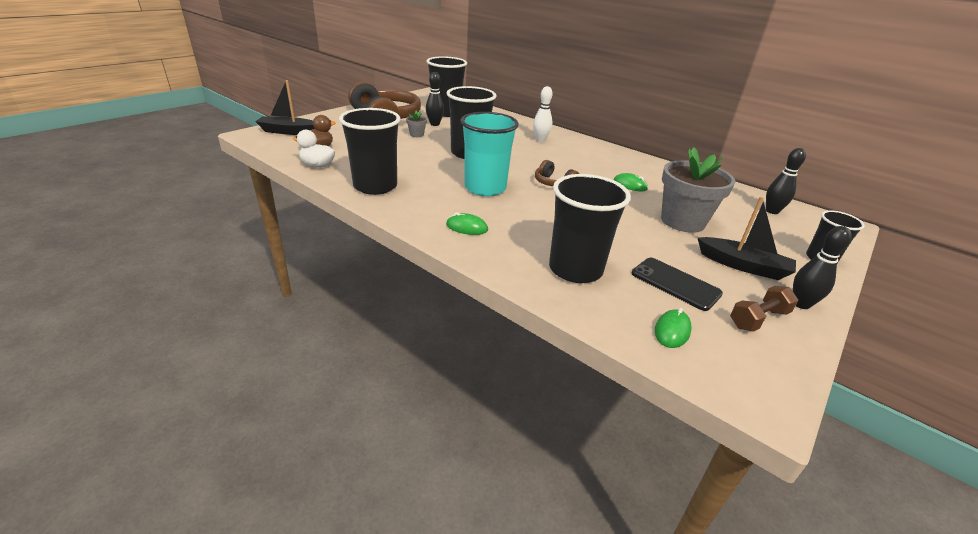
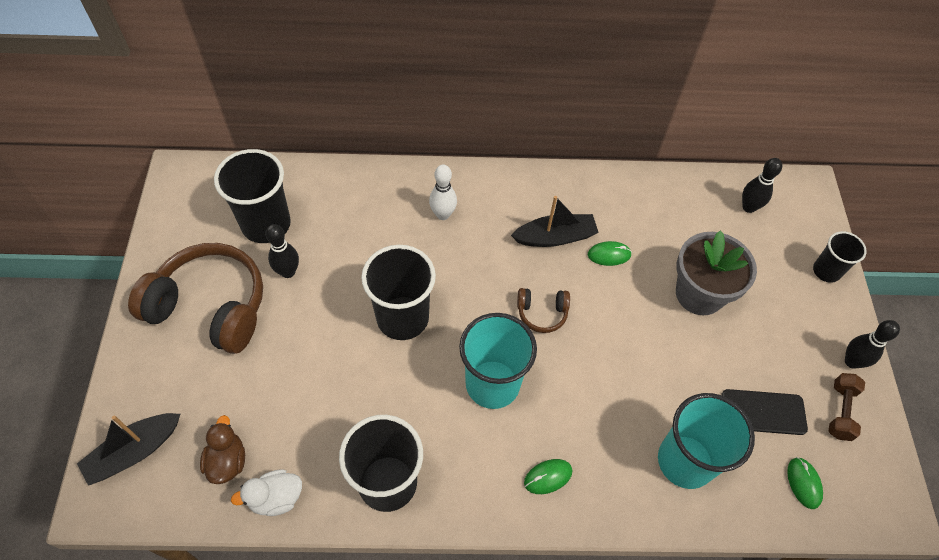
camera: 40 degrees left, 25 degrees up
grey flower pot [406,110,427,137] -> none
black cup [549,174,631,283] -> turquoise cup [658,393,755,489]
black boat [698,197,796,280] -> black boat moved to [511,196,599,247]

